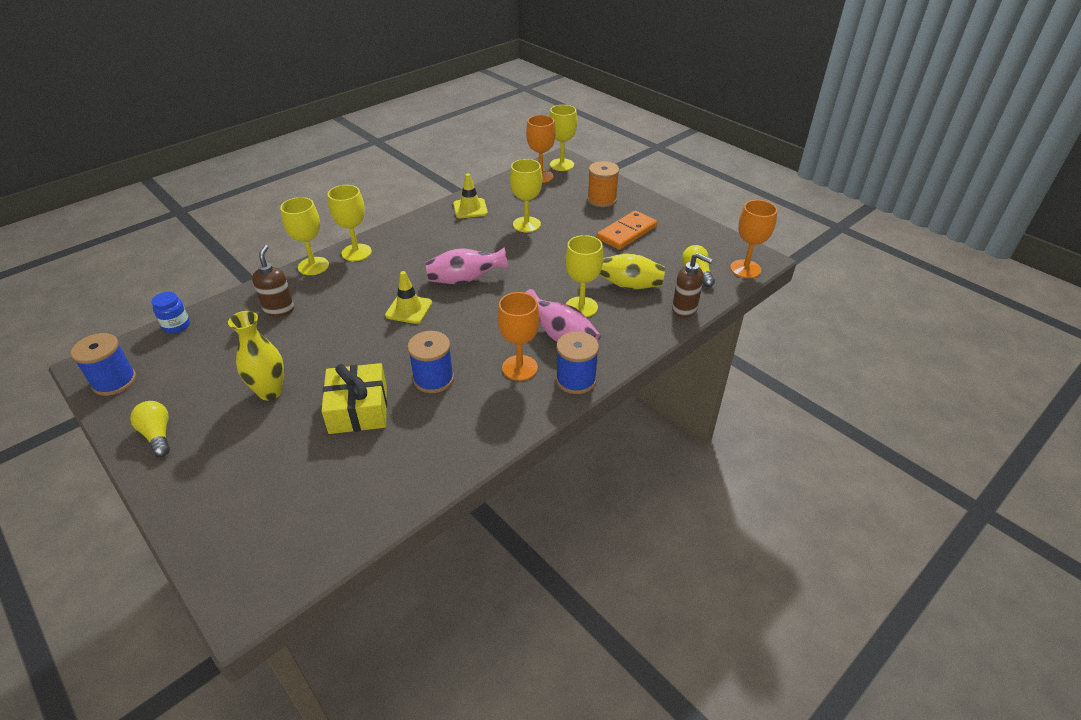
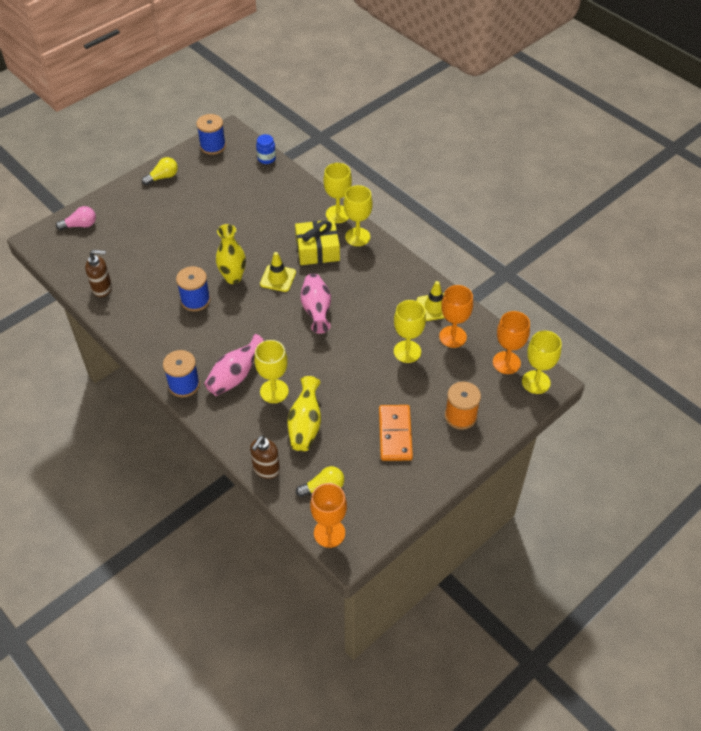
camera: 90 degrees right, 10 degrees up
yellow vase [228,311,284,400] -> yellow vase moved to [216,224,246,284]
brown soap dispenser [252,245,294,317] -> brown soap dispenser moved to [85,250,112,297]
yellow gift [321,363,387,434] -> yellow gift moved to [295,219,340,265]
orange goblet [497,292,540,381] -> orange goblet moved to [439,285,473,348]
orange domino [597,211,657,250] -> orange domino turned 45 degrees clockwise [379,405,413,461]
none -> pink light bulb [56,206,96,230]

